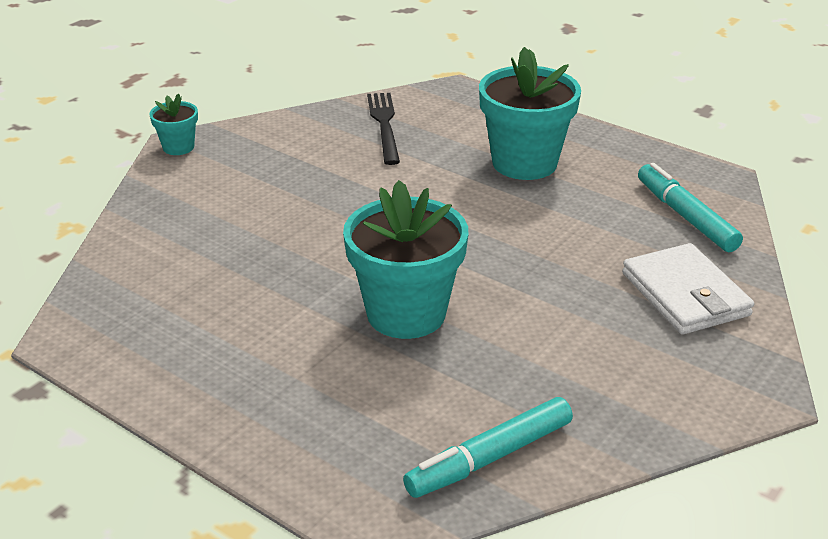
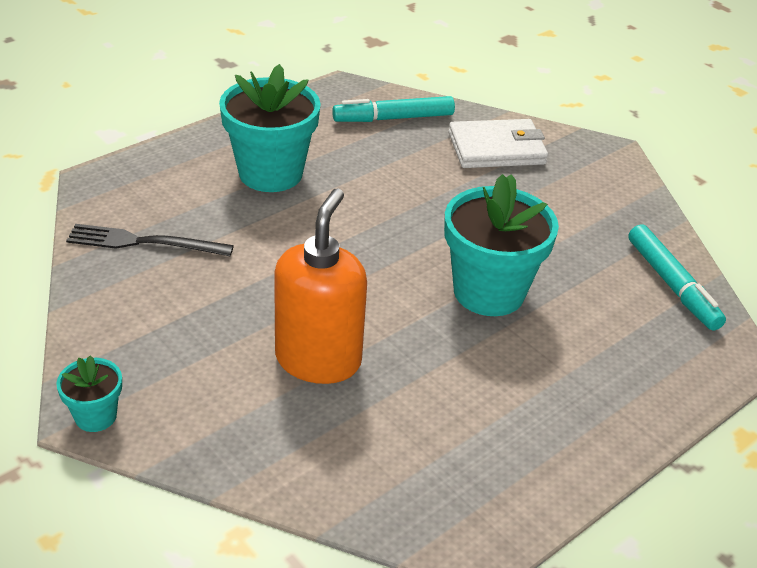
camera: 80 degrees left, 5 degrees up
none -> orange soap dispenser [274,189,367,384]

